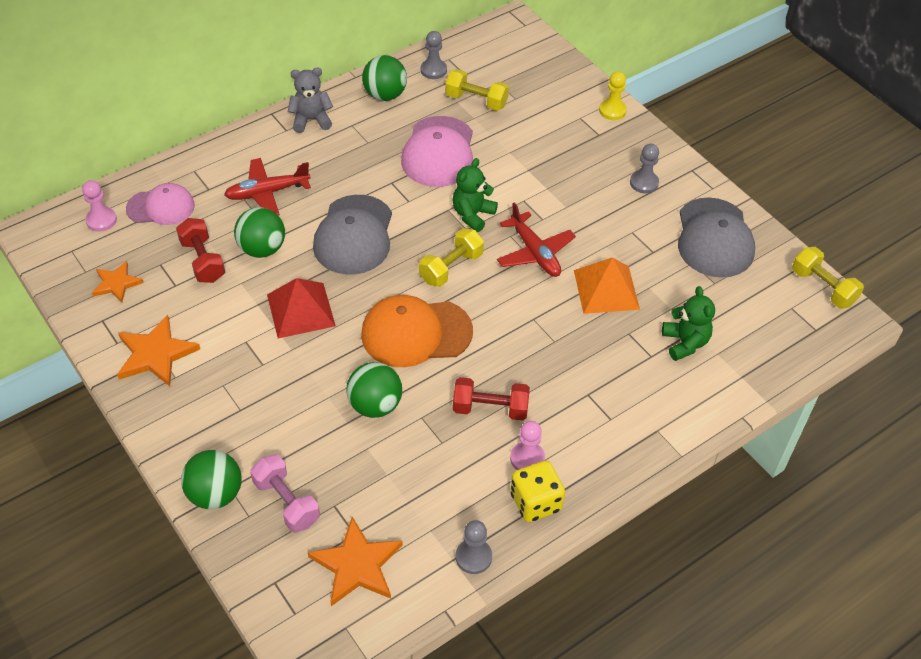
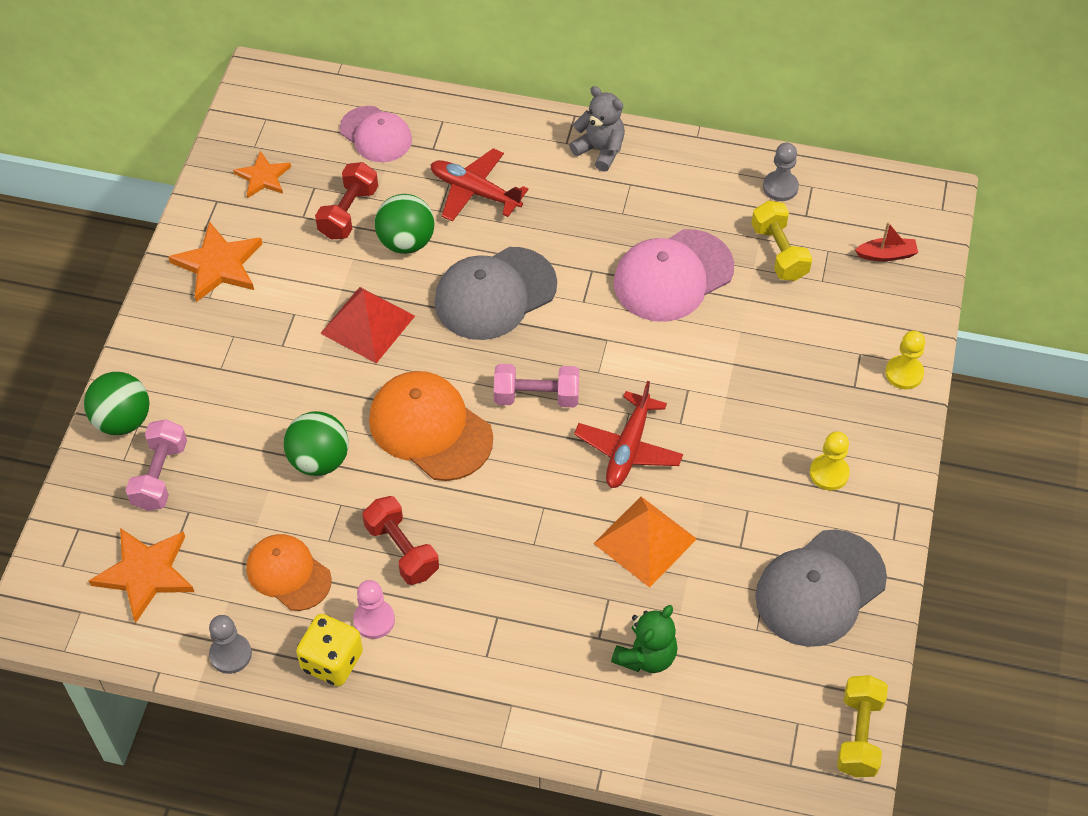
camera: 50 degrees right, 5 degrees up
pink pawn [82,180,117,232] -> none
green ball [362,55,407,101] -> none
yellow dumbbell [419,228,484,287] -> pink dumbbell [494,364,579,407]
green teddy bear [452,158,498,232] -> none
grey pawn [630,144,659,194] -> yellow pawn [810,431,850,490]
none -> orange cap [246,534,332,611]
none -> red boat [855,222,918,261]

